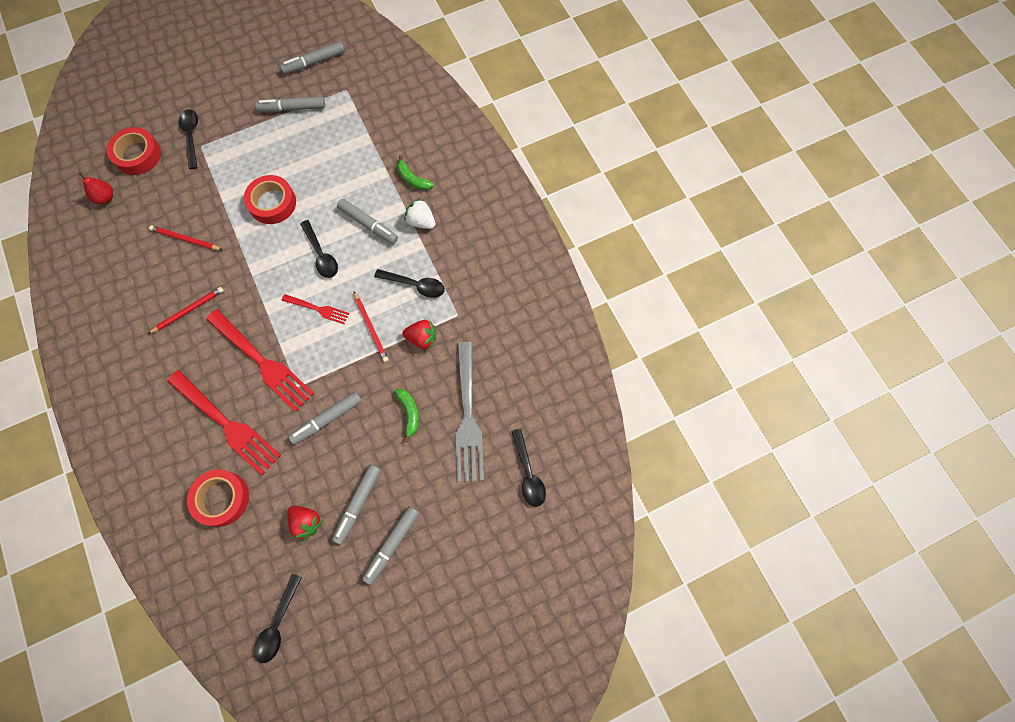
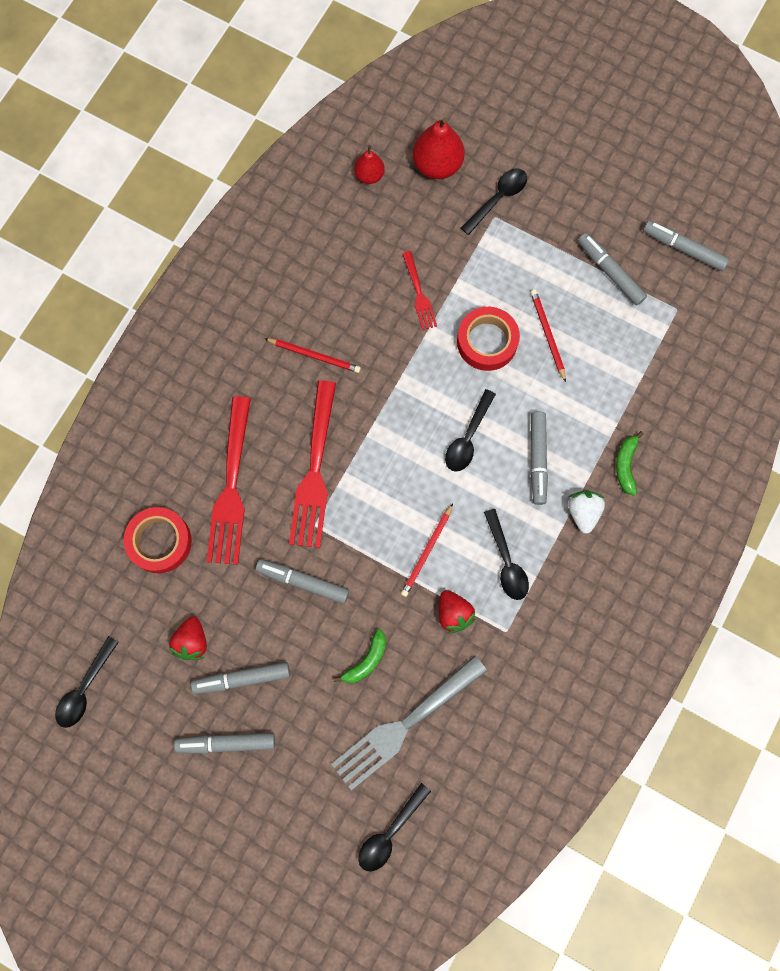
camera: 55 degrees right, 5 degrees up
red tape [107,127,161,175] -> red pear [413,117,465,179]
red pencil [149,225,222,250] -> red pencil moved to [530,289,566,382]
black spoon [254,574,302,663] -> black spoon turned 45 degrees counterclockwise [55,636,119,728]
red fork [282,294,349,324] -> red fork moved to [402,251,437,330]

